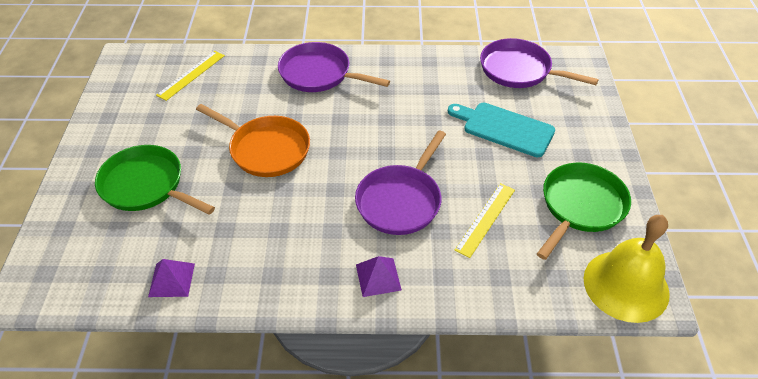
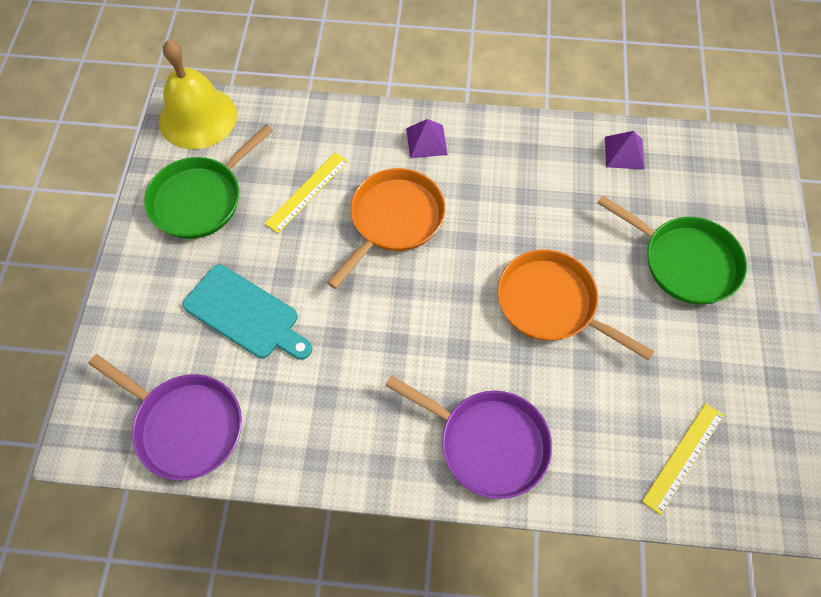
camera: 175 degrees left, 15 degrees up
purple pan [355,130,446,235] -> orange pan [327,168,445,289]

